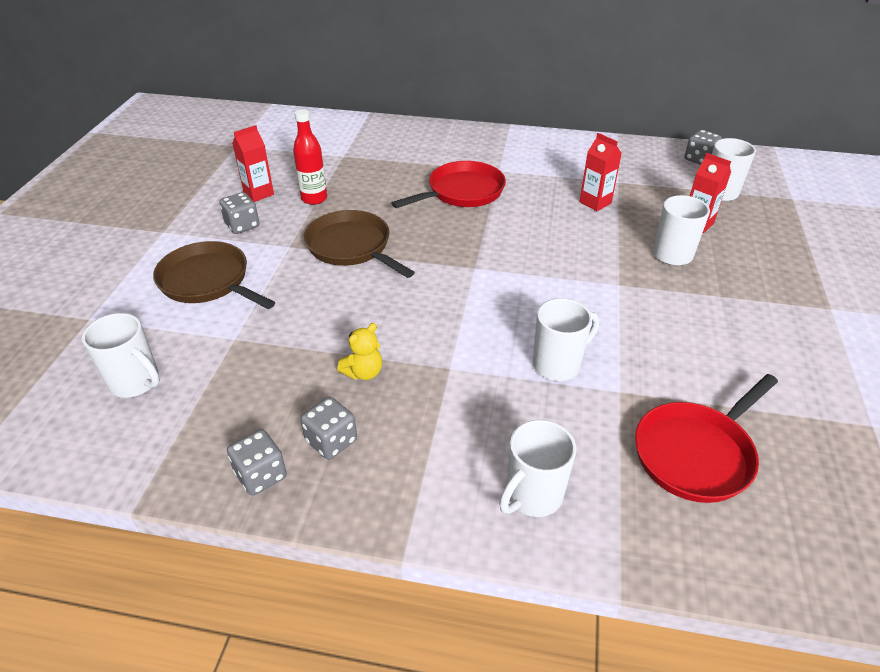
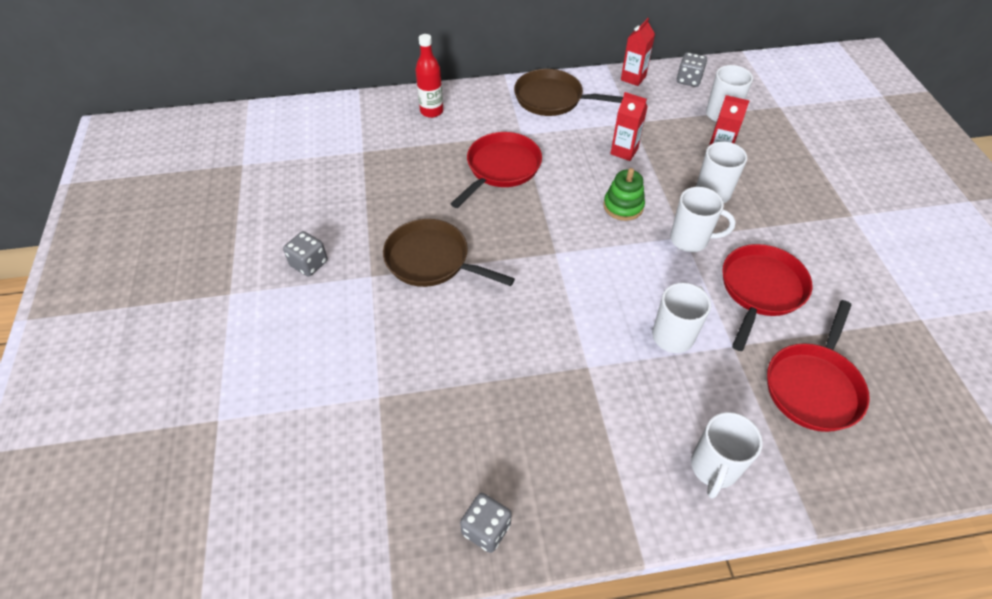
camera: 20 degrees left, 10 degrees up
white mug [82,313,160,398] -> white mug moved to [670,187,736,252]
brown pan [153,241,275,309] -> brown pan moved to [514,69,623,116]
red carton [232,125,274,202] -> red carton moved to [621,18,655,86]
red bottle [293,109,327,205] -> red bottle moved to [416,34,443,118]
grey dice [300,397,357,460] -> none
yellow teddy bear [337,323,382,380] -> none
none -> green stacking toy [603,168,645,221]
none -> red pan [722,244,812,351]

